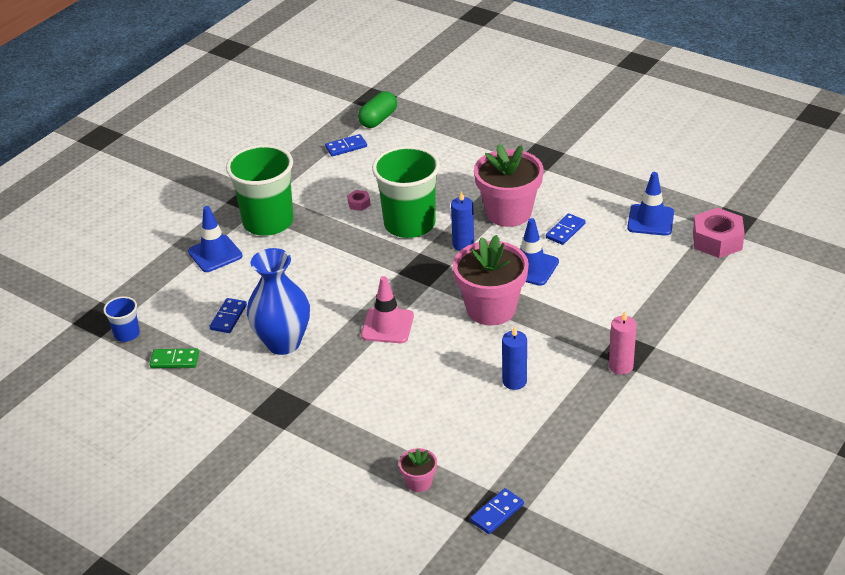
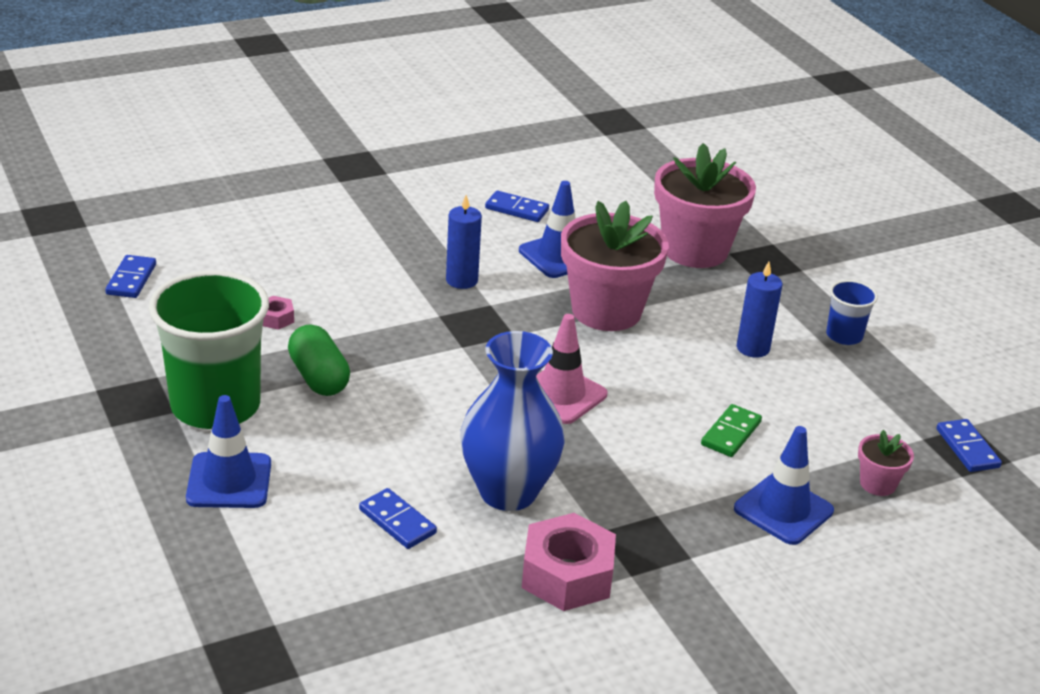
camera: 65 degrees left, 5 degrees down
blue cup [103,296,140,342] -> blue cup moved to [826,280,878,345]
green domino [150,349,199,368] -> green domino moved to [701,404,762,457]
green capsule [358,91,397,128] -> green capsule moved to [288,324,350,396]
green cup [372,146,440,238] -> none
pink flower pot [474,144,543,227] -> pink flower pot moved to [654,143,756,268]
blue domino [546,213,585,245] -> blue domino turned 45 degrees counterclockwise [485,191,549,222]
pink candle [609,311,637,375] -> none
blue traffic cone [627,172,674,236] -> blue traffic cone moved to [734,426,834,545]
pink nut [693,208,745,258] -> pink nut moved to [522,513,616,611]

